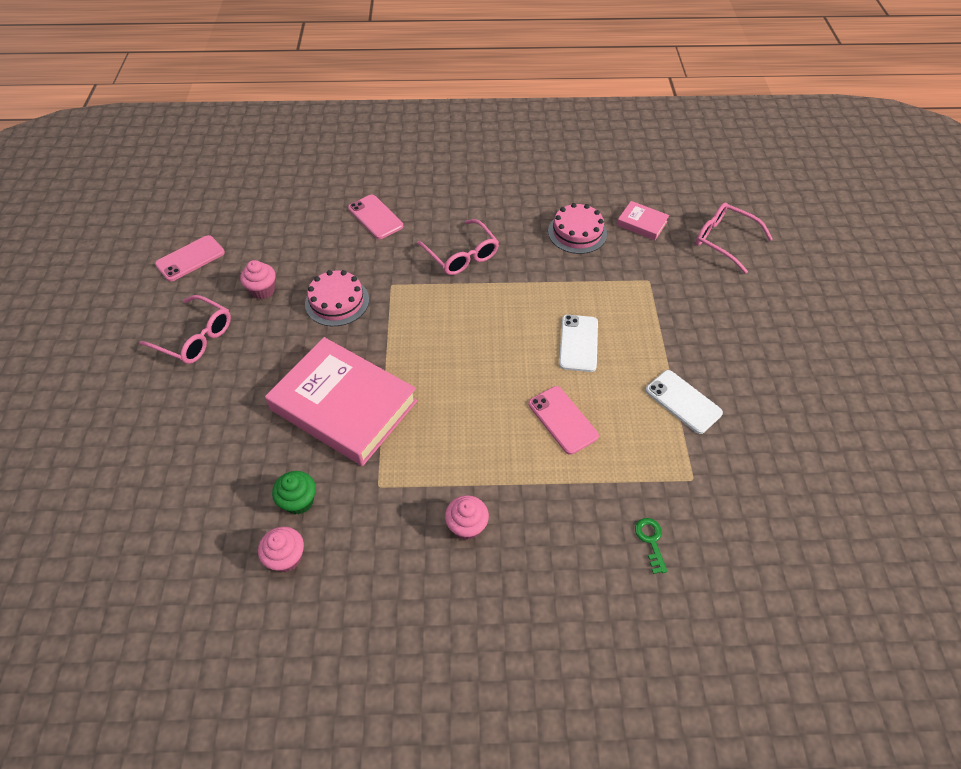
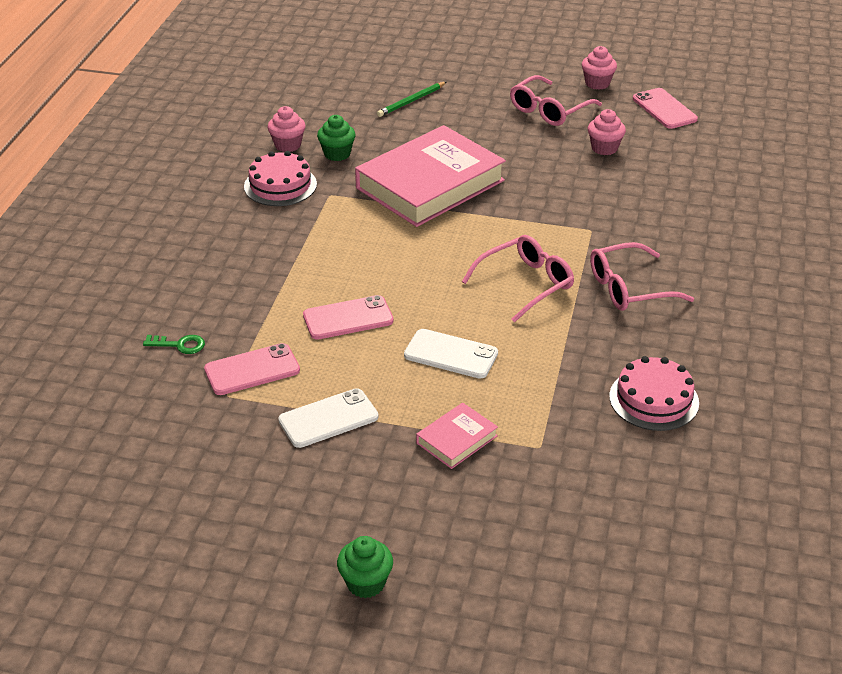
camera: 105 degrees right, 15 degrees down
pink cake [305,270,369,326] -> pink cake moved to [244,151,317,206]
pink phone [348,195,403,239] -> pink phone moved to [204,343,300,395]
pink cupcake [445,495,489,540] -> pink cupcake moved to [582,46,617,90]
pink book [617,201,669,240] -> pink book moved to [416,402,498,469]
pink glasses [696,202,773,274] -> pink glasses moved to [462,235,574,323]
none -> green cupcake [337,536,393,598]
none -> green pencil [377,82,446,117]

